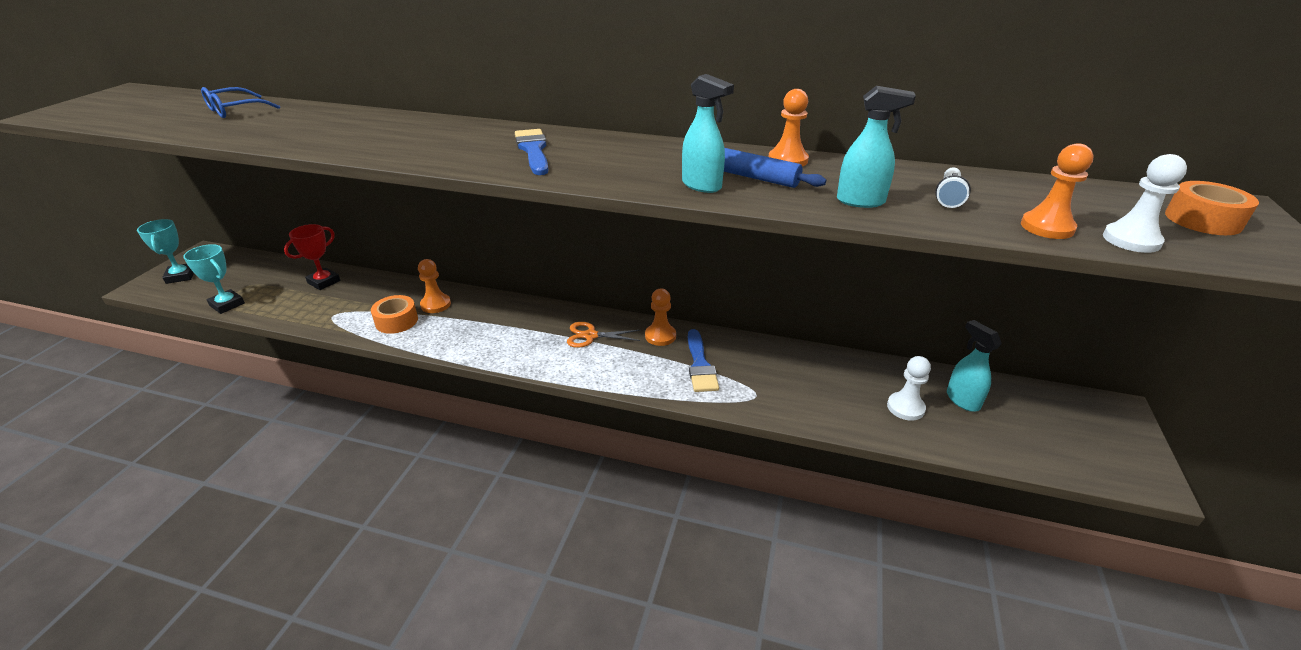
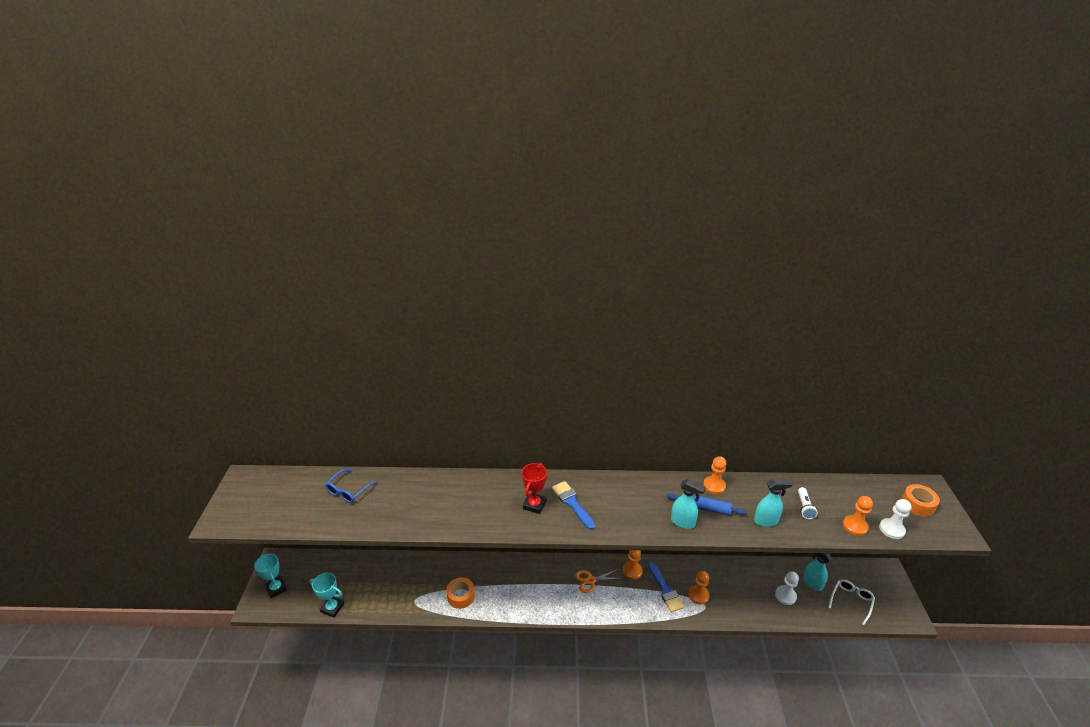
camera: 15 degrees left, 0 degrees up
red trophy [284,224,340,290] -> red trophy moved to [521,463,547,514]
orange pawn [418,259,451,313] -> orange pawn moved to [689,571,709,604]
none -> white glasses [829,579,875,625]

